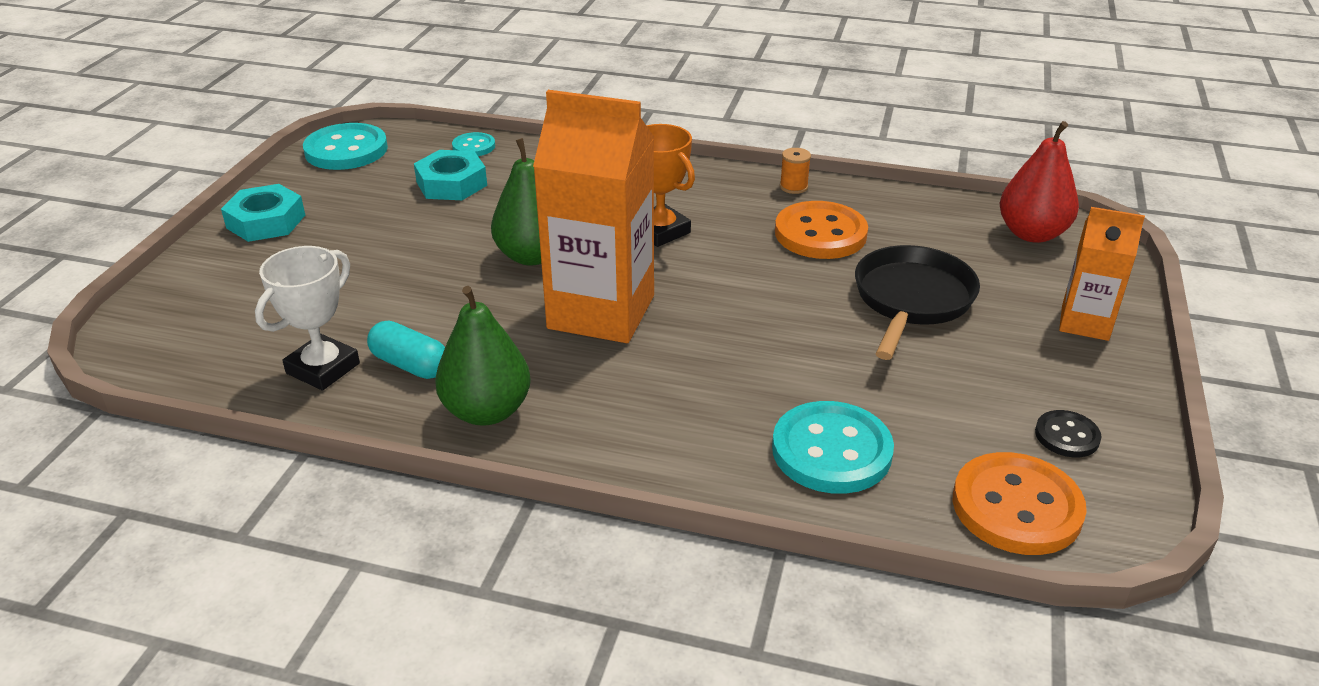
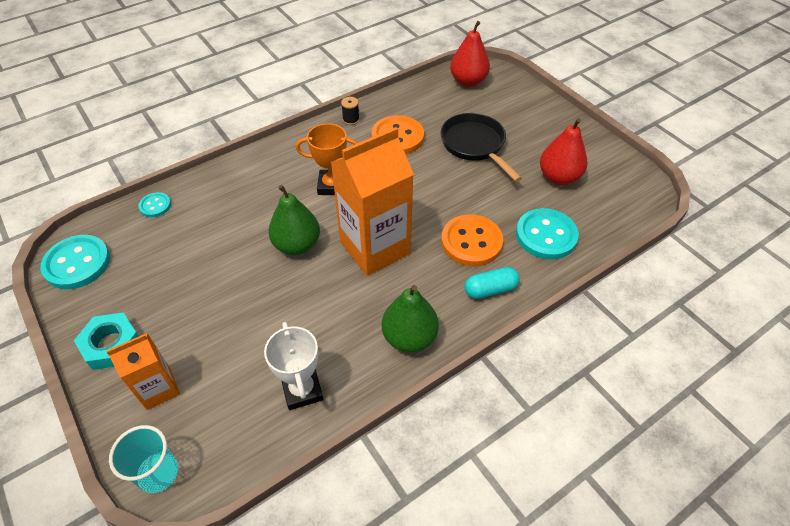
camera: 50 degrees left, 15 degrees up
turquoise capsule [367,321,445,379] -> turquoise capsule moved to [465,267,520,299]
turquoise nut [414,150,487,200] -> none
orange spool [780,148,811,194] -> black spool [341,97,360,125]
orange button [952,452,1087,555] -> orange button moved to [441,214,503,266]
black button [1035,410,1101,457] -> none
orange carton [1059,207,1145,341] -> orange carton moved to [106,333,180,410]
none -> turquoise cup [109,425,178,493]
none -> red pear [540,118,587,185]

